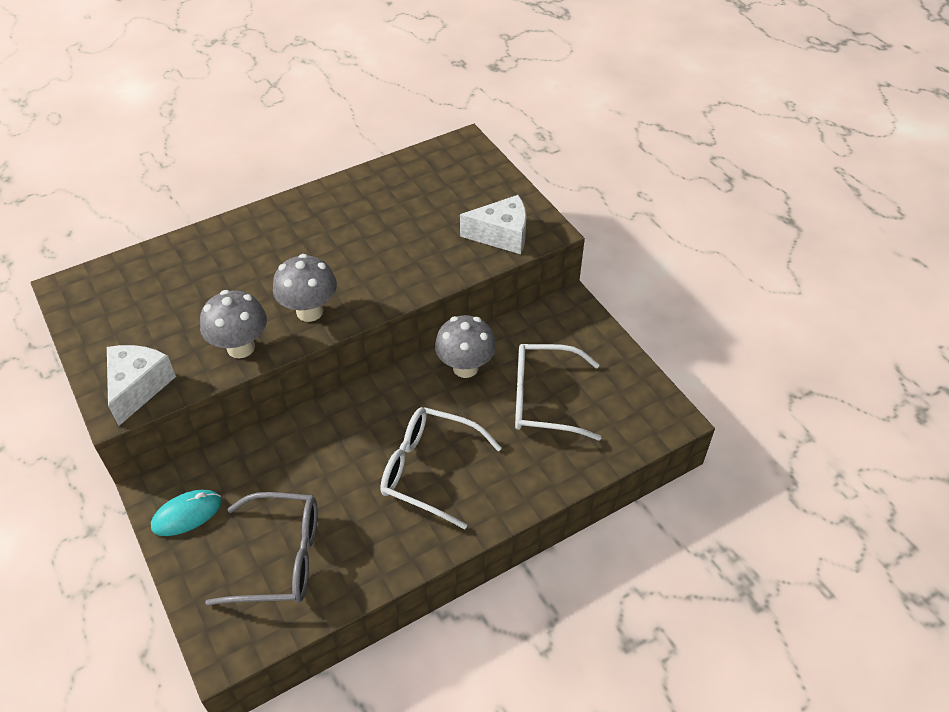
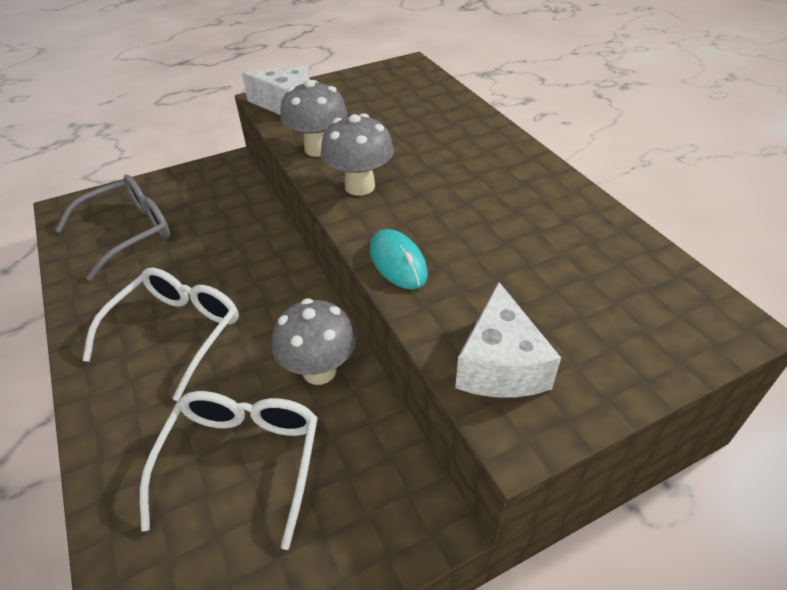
camera: 95 degrees right, 5 degrees down
turquoise mouse [151,489,222,536] -> turquoise mouse moved to [369,229,428,289]
grey glasses [205,492,318,606] -> grey glasses turned 135 degrees counterclockwise [56,175,170,281]

